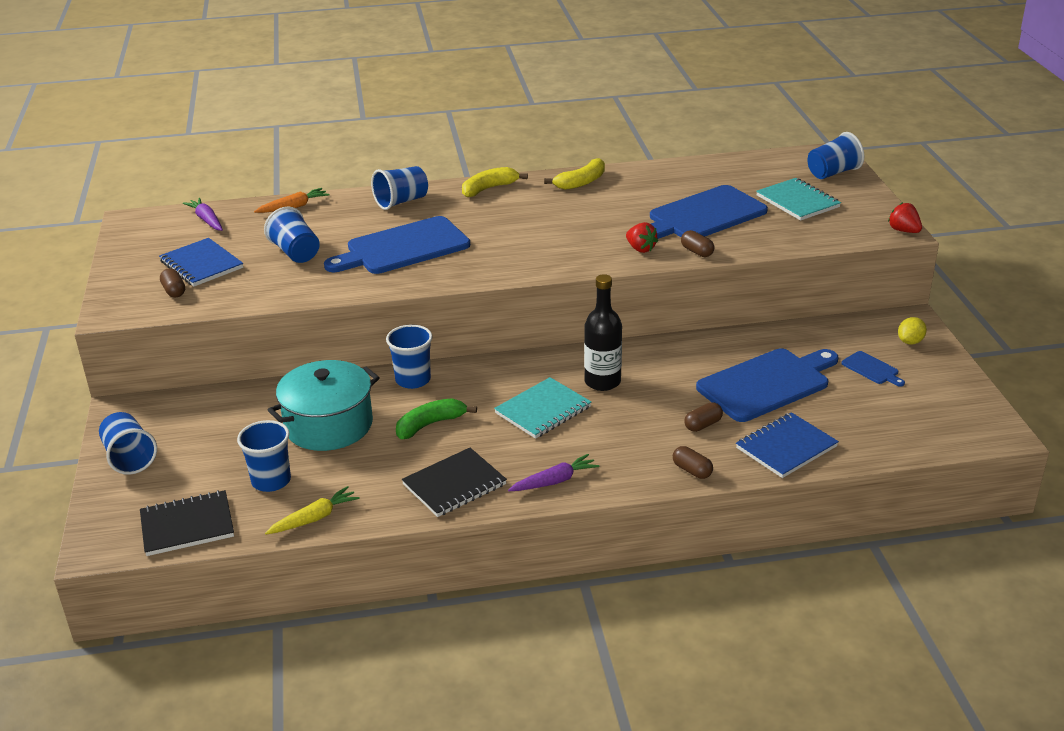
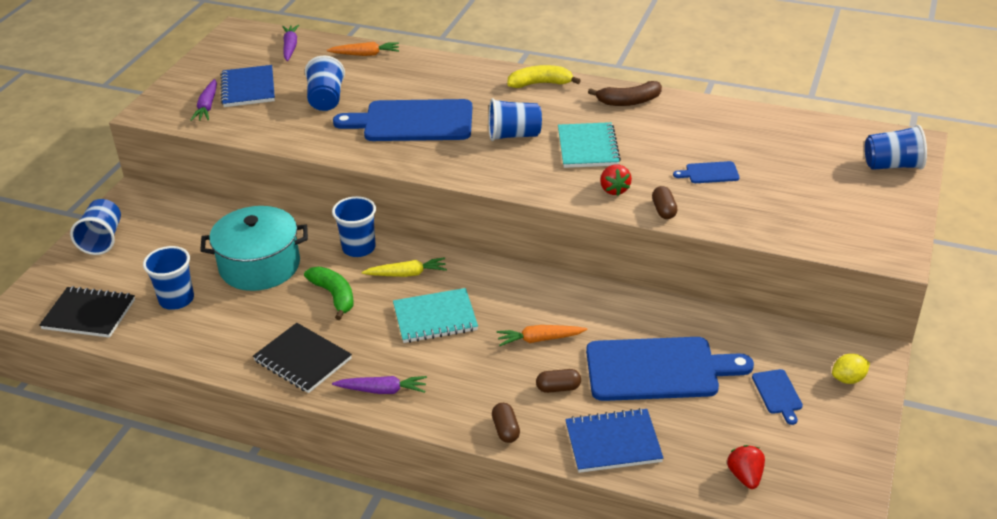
camera: 30 degrees right, 5 degrees up
brown capsule [160,268,185,298] -> purple carrot [191,79,217,121]
yellow carrot [265,486,360,535] -> yellow carrot moved to [362,257,447,277]
blue cup [371,166,428,210] -> blue cup moved to [489,98,542,141]
green banana [396,398,477,440] -> green banana turned 60 degrees clockwise [304,267,354,320]
black notebook [402,448,507,517] -> black notebook turned 45 degrees clockwise [253,323,352,393]
yellow banana [544,158,605,190] -> brown banana [588,81,662,106]
black bottle [584,274,622,391] -> none
blue cutting board [650,185,768,239] -> blue cutting board [673,161,740,183], size x0.43
turquoise notebook [756,178,841,221] -> turquoise notebook moved to [558,122,621,168]
red strawberry [888,203,922,233] -> red strawberry moved to [727,445,765,489]
none -> orange carrot [496,325,588,346]

